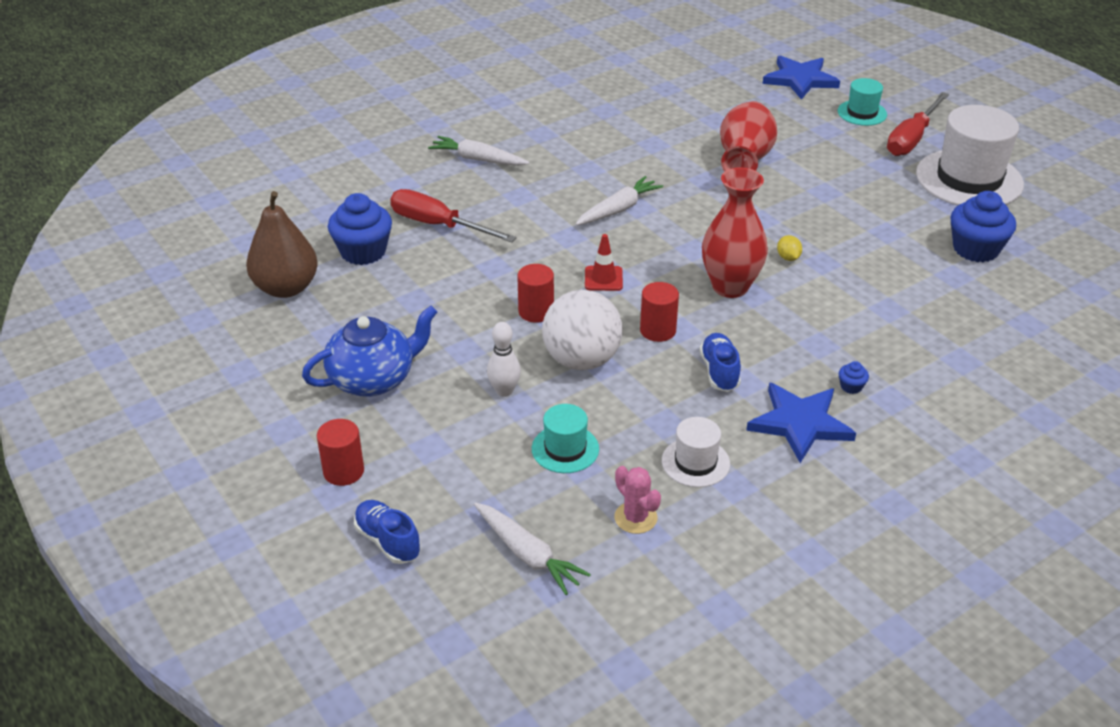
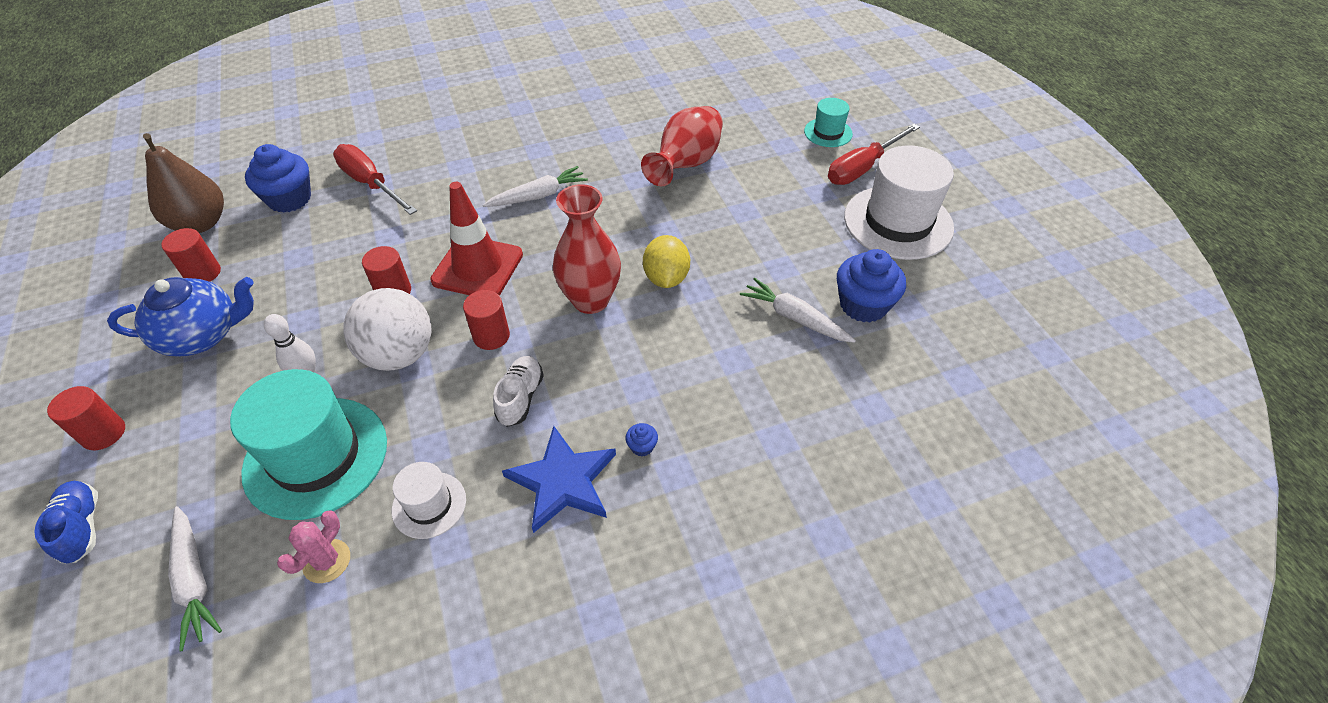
camera: 15 degrees right, 10 degrees up
white carrot [428,136,529,166] -> white carrot moved to [740,277,856,343]
turquoise hat [532,404,599,473] -> turquoise hat [230,369,387,520], size x1.99
red traffic cone [585,234,623,291] -> red traffic cone [430,182,523,295], size x1.98
pink cactus [614,466,661,534] -> pink cactus turned 45 degrees clockwise [277,510,350,583]
blue shoe [700,333,741,392] -> white shoe [493,356,544,427]
blue star [763,55,840,100] -> none
yellow lemon [777,235,802,261] -> yellow lemon [643,235,690,288], size x1.92
none -> red cylinder [161,228,221,282]

